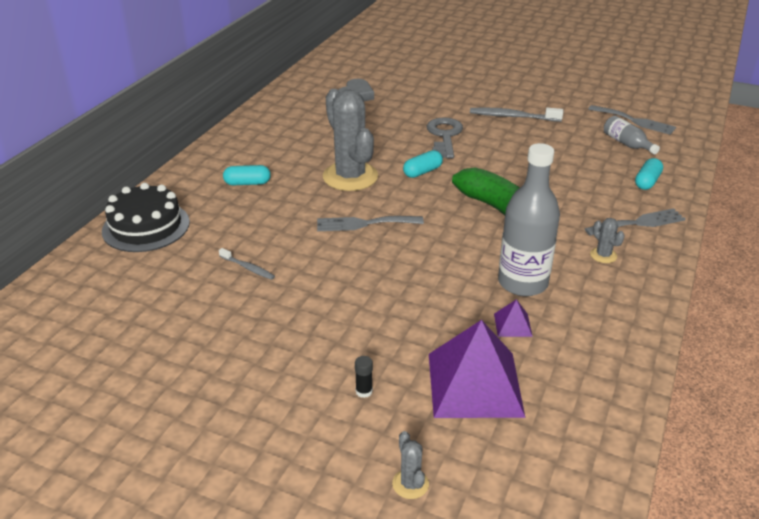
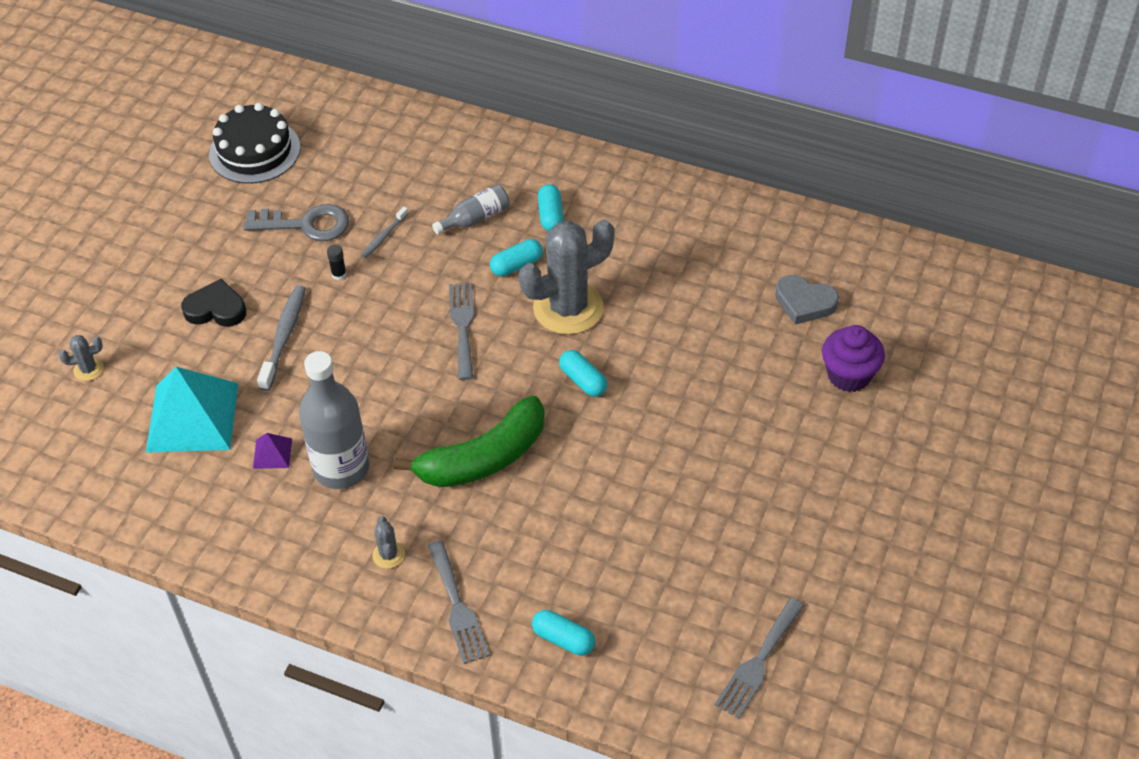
camera: 90 degrees right, 15 degrees up
black cake [102,183,190,252] -> black cake moved to [209,103,300,184]
black glue stick [355,356,373,398] -> black glue stick moved to [327,245,347,280]
grey key [427,117,463,159] -> grey key moved to [243,204,349,241]
purple pyramid [429,320,525,418] -> turquoise pyramid [146,367,238,453]
grey toothbrush [470,107,563,122] -> grey toothbrush moved to [257,285,306,391]
grey cactus [590,218,625,263] -> grey cactus turned 75 degrees counterclockwise [372,516,405,569]
grey bottle [604,116,660,155] -> grey bottle moved to [432,184,510,235]
none -> black heart [181,279,246,327]
none -> turquoise capsule [490,239,543,276]
none -> purple cupcake [822,325,885,392]

